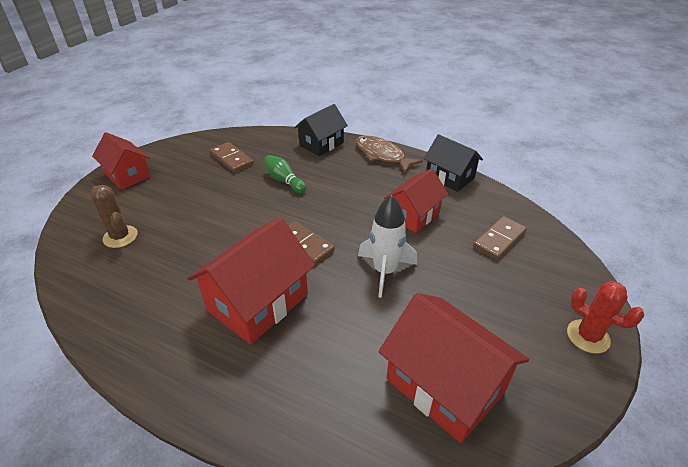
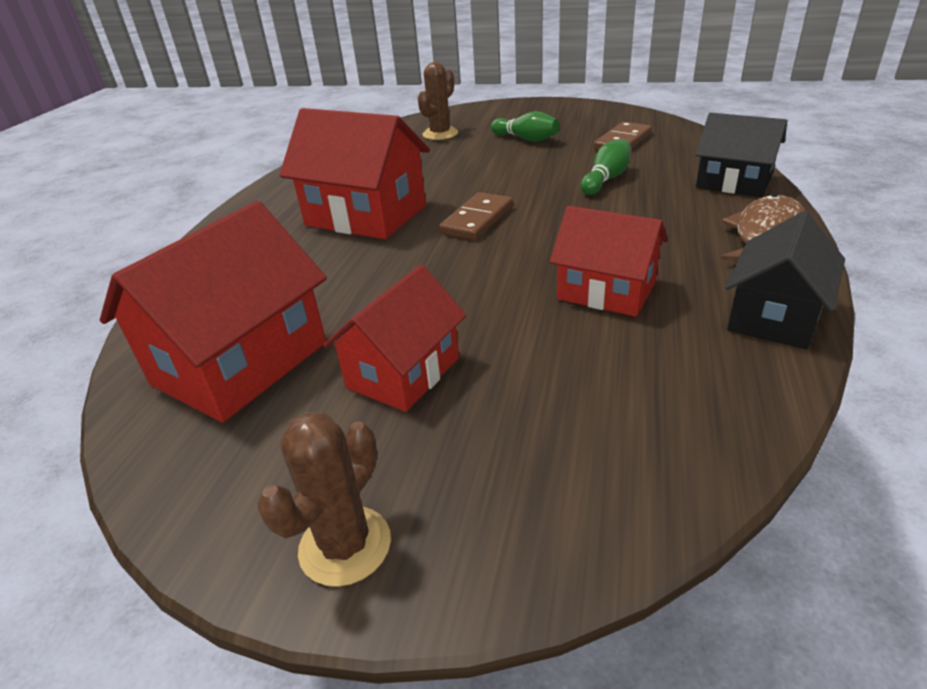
camera: 80 degrees right, 5 degrees down
red house [92,132,151,190] -> red house moved to [323,265,467,412]
white rocket [358,195,417,298] -> none
brown domino [473,216,527,260] -> none
red cactus [567,281,644,354] -> brown cactus [257,412,391,587]
none -> green bowling pin [491,111,560,142]

